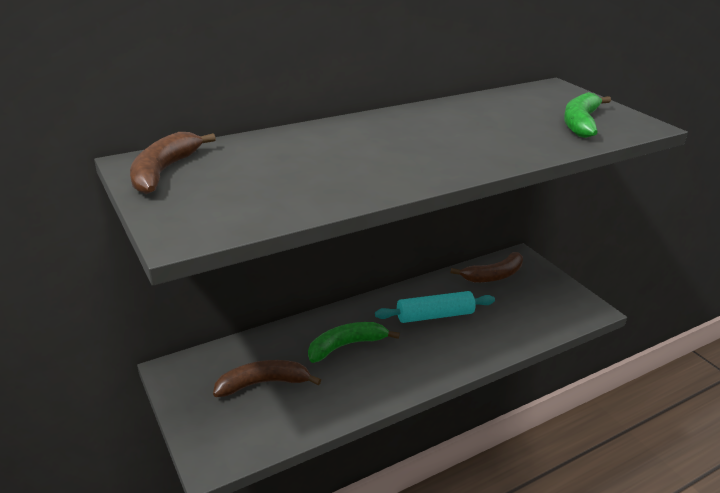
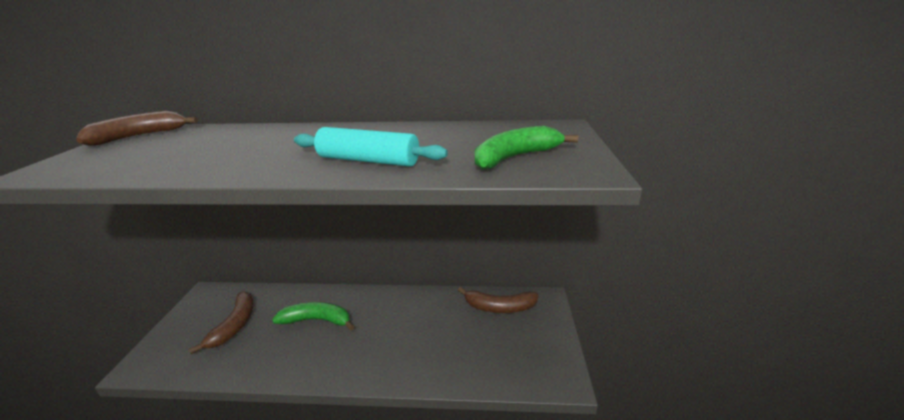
camera: 35 degrees right, 5 degrees down
brown banana [213,360,321,397] -> brown banana turned 75 degrees clockwise [189,291,254,354]
turquoise rolling pin [375,291,495,323] -> turquoise rolling pin moved to [294,127,448,167]

